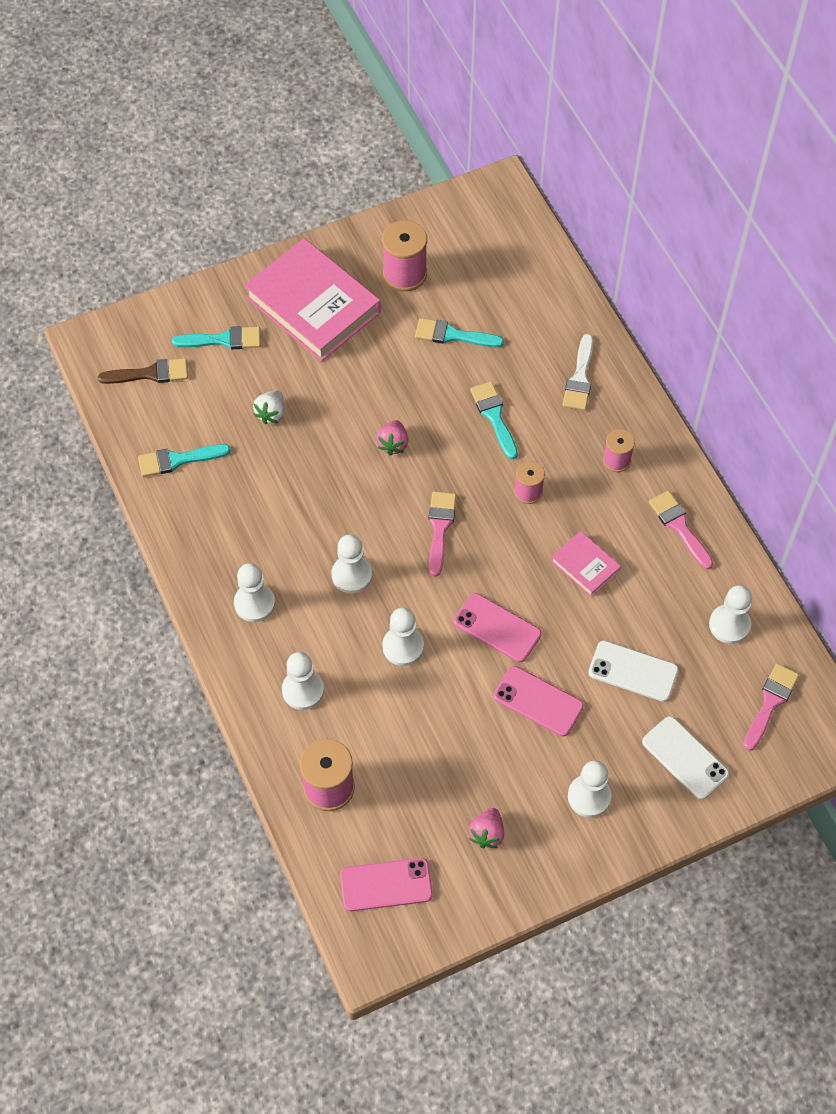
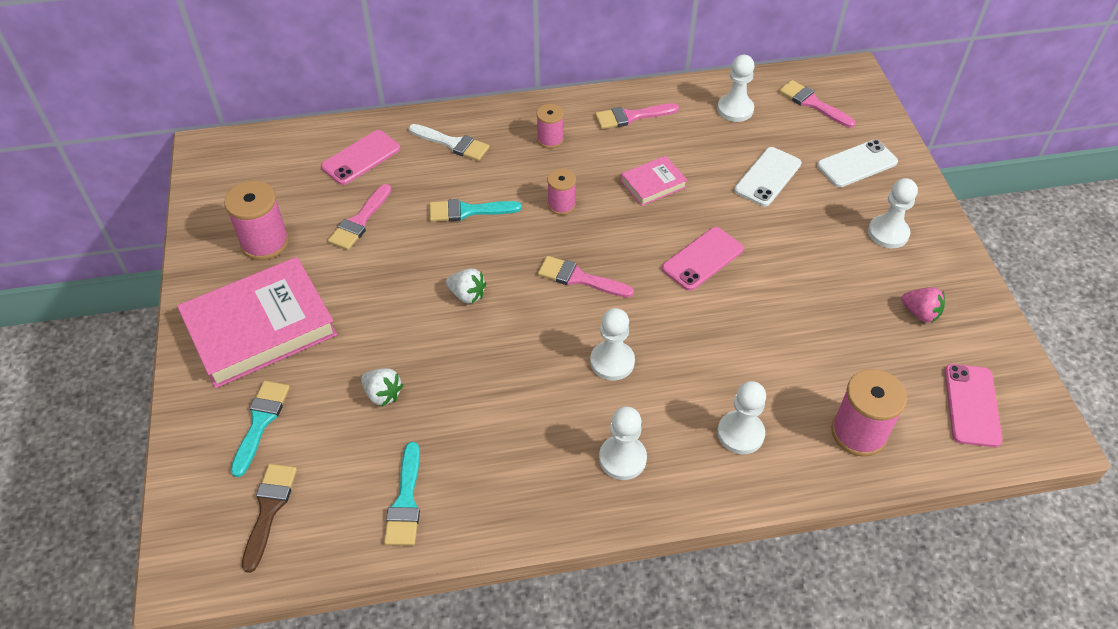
camera: 75 degrees left, 10 degrees down
pink strawberry [376,420,408,456] -> white strawberry [446,269,486,303]
white pawn [382,607,424,666] -> none
turquoise brush [415,318,504,347] -> pink brush [328,184,391,250]
pink phone [493,666,584,736] -> pink phone moved to [321,130,400,185]

